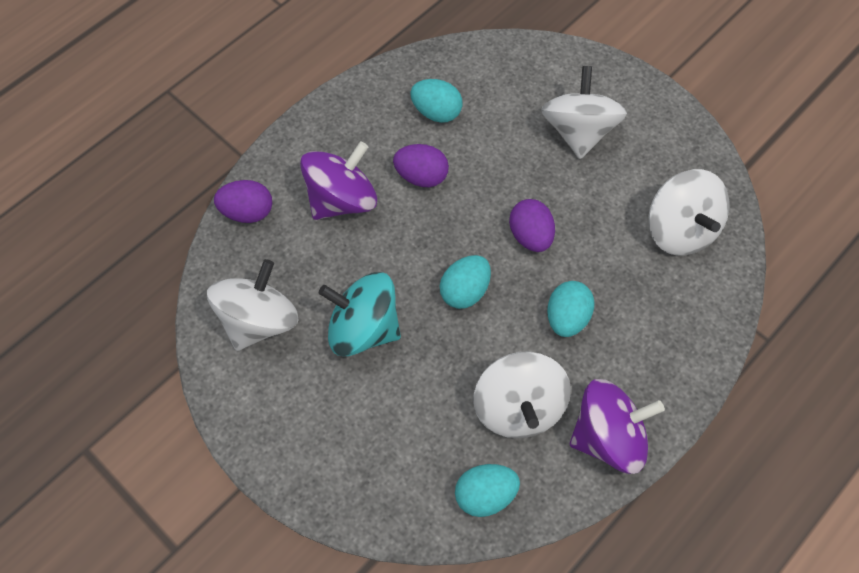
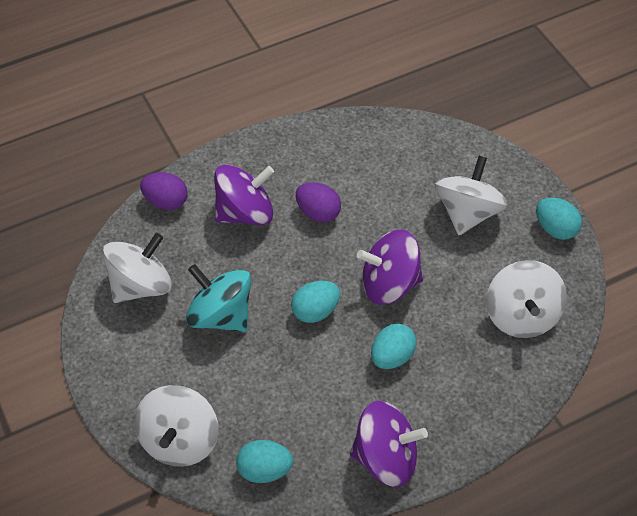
camera: 20 degrees right, 10 degrees down
turquoise egg [410,79,463,123] -> turquoise egg moved to [536,197,582,240]
white spinning top [473,351,571,439] -> white spinning top moved to [134,385,219,467]
purple egg [509,199,555,252] -> purple spinning top [357,230,423,305]

